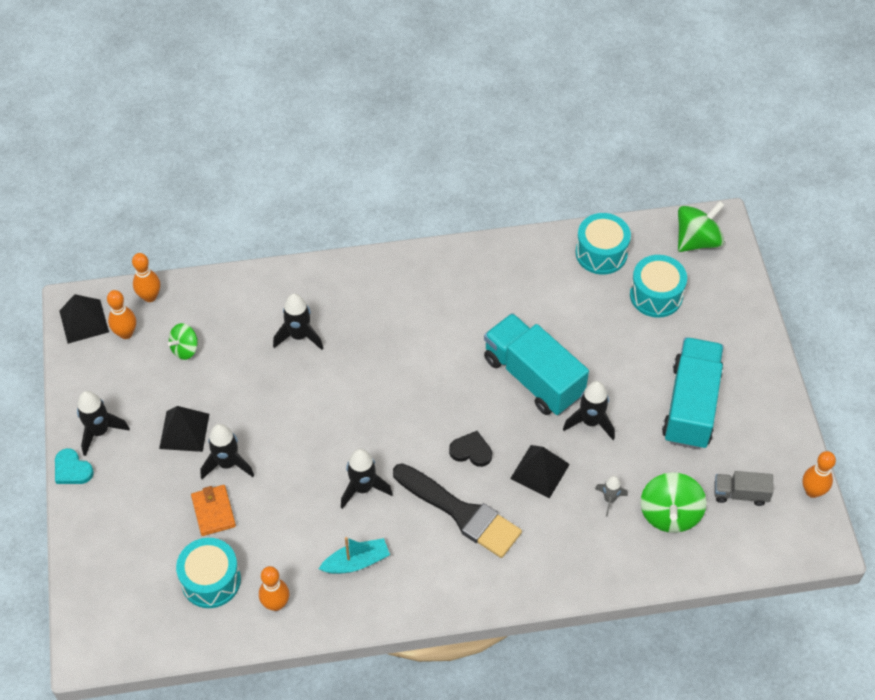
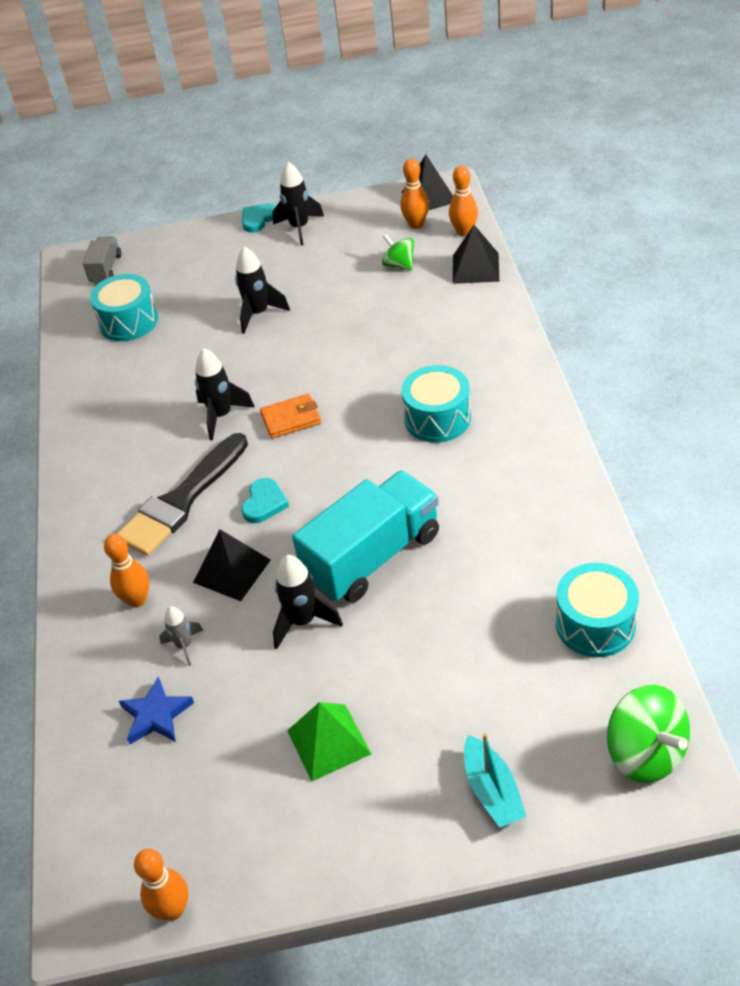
camera: 95 degrees right, 10 degrees down
black pyramid [159,406,209,452] -> black pyramid moved to [453,225,499,284]
orange wallet [191,485,236,536] -> orange wallet moved to [260,394,321,439]
orange bowling pin [259,566,289,611] -> orange bowling pin moved to [104,534,149,608]
black rocket [273,293,324,350] -> none
turquoise boat [319,537,390,574] -> turquoise boat moved to [464,733,527,828]
black heart [449,431,492,467] -> turquoise heart [241,478,289,523]
turquoise drum [630,255,687,318] -> turquoise drum moved to [401,365,471,443]
green spinning top [641,472,707,533] -> blue star [119,676,194,744]
turquoise truck [662,337,724,450] -> green pyramid [287,702,371,781]
grey truck [714,471,774,506] -> grey truck moved to [83,236,121,283]

